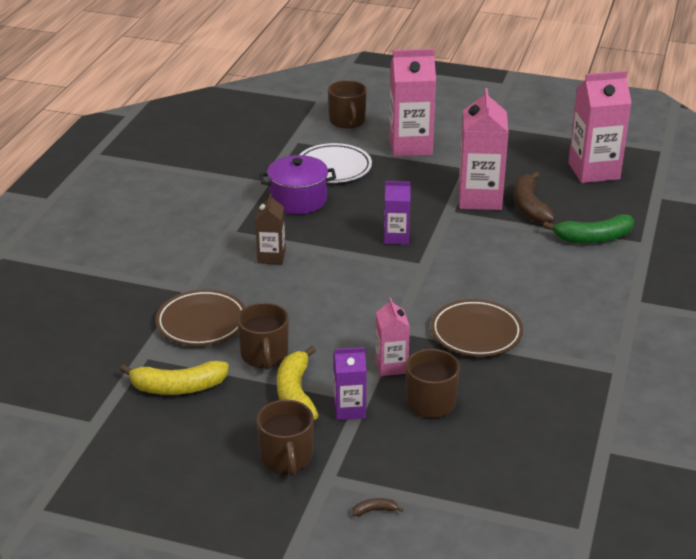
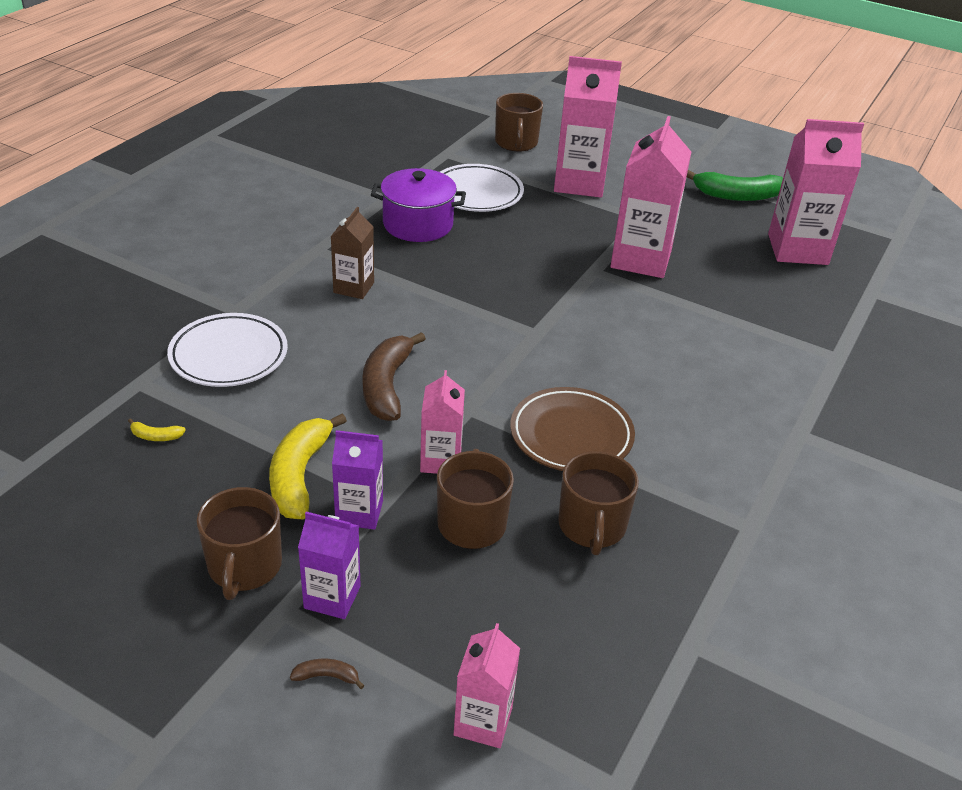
camera: 10 degrees right, 5 degrees up
yellow banana [120,361,229,395] -> yellow banana [128,418,186,441], size x0.42
brown plate [156,289,245,346] -> white plate [167,313,288,387]
brown mug [237,303,289,370] -> brown mug moved to [558,451,639,555]
purple carton [384,181,411,245] -> purple carton moved to [298,512,361,619]
brown banana [513,171,555,224] -> brown banana moved to [362,332,426,421]
green banana [543,214,634,244] -> green banana moved to [687,170,783,201]
none -> pink carton [454,623,520,748]

